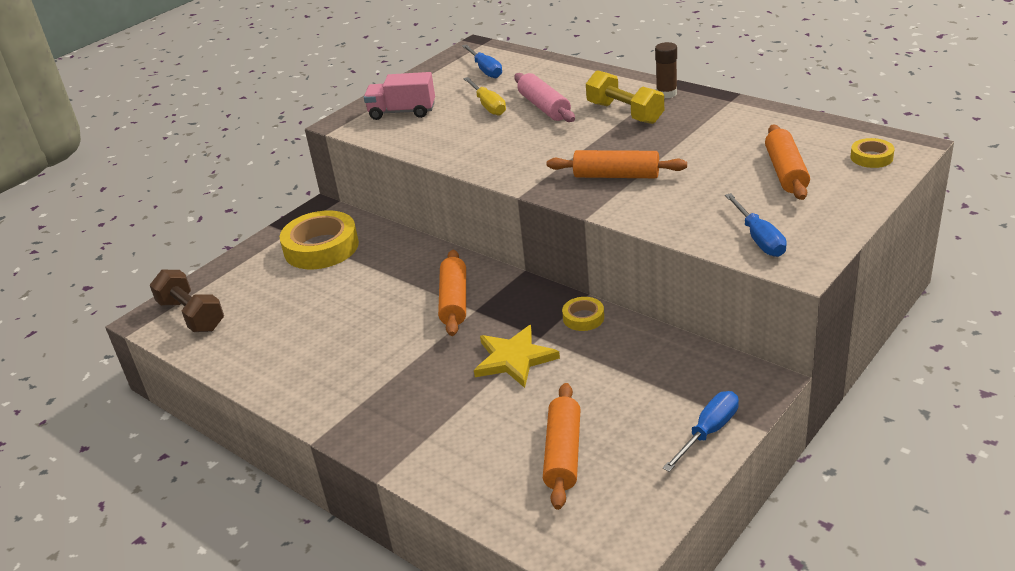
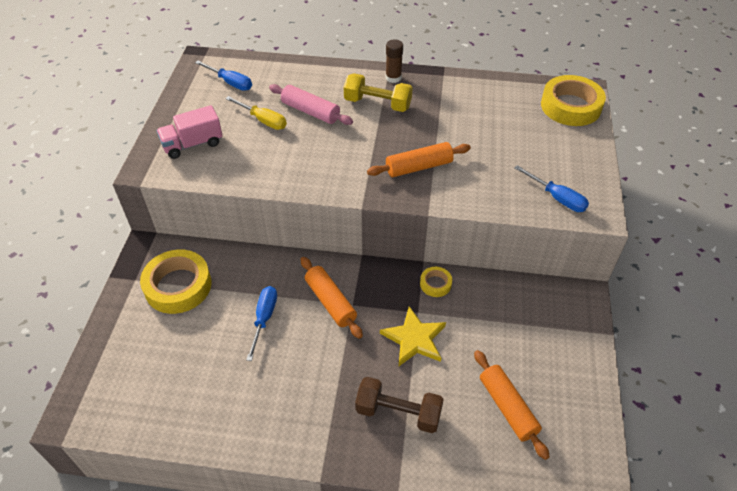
camera: 35 degrees left, 15 degrees up
brown dumbbell [150,270,224,332] -> brown dumbbell moved to [355,377,444,433]
blue screwdriver [663,391,739,472] -> blue screwdriver moved to [246,286,277,361]
orange rolling pin [765,125,810,200] -> none
yellow tape [851,138,894,168] -> yellow tape [541,75,606,126], size x2.08

